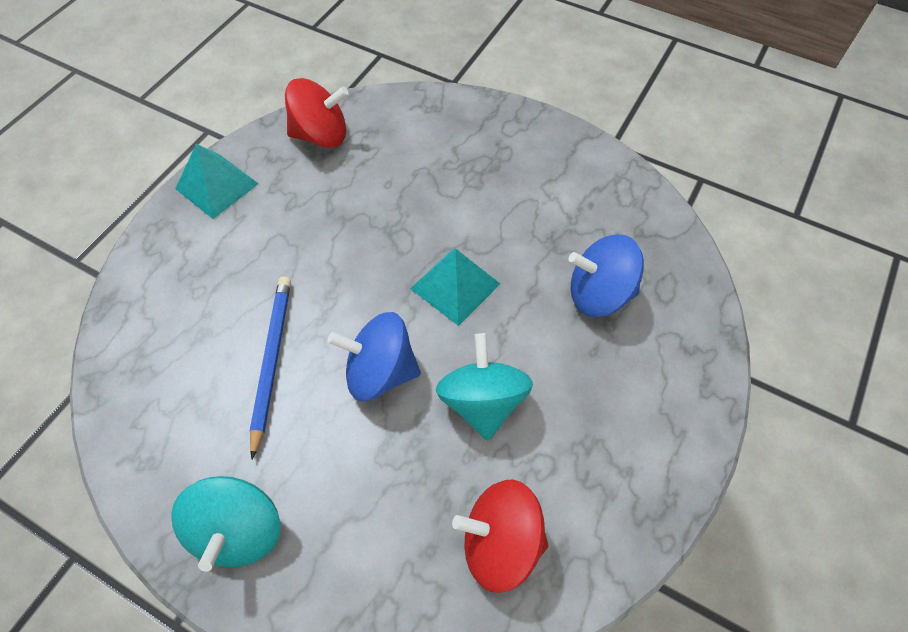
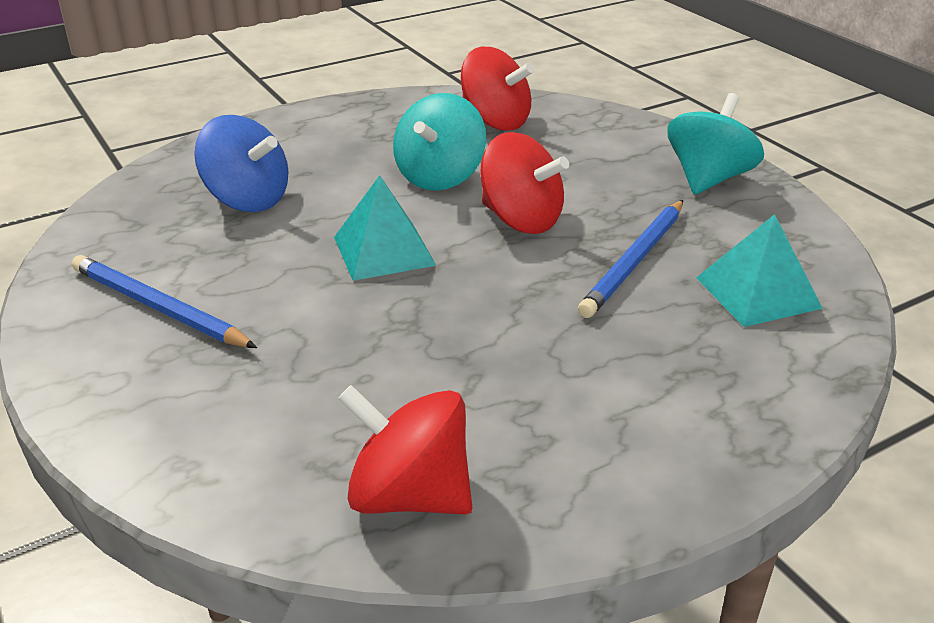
camera: 150 degrees left, 25 degrees down
turquoise pyramid [175,143,259,219] -> turquoise pyramid moved to [696,214,823,327]
blue spinning top [328,312,421,401] -> red spinning top [480,132,569,234]
none -> blue pencil [72,255,257,348]

